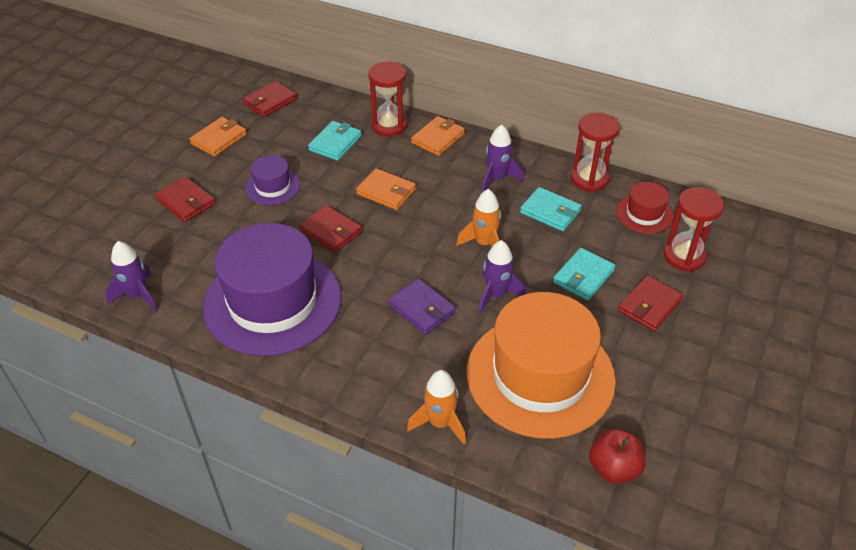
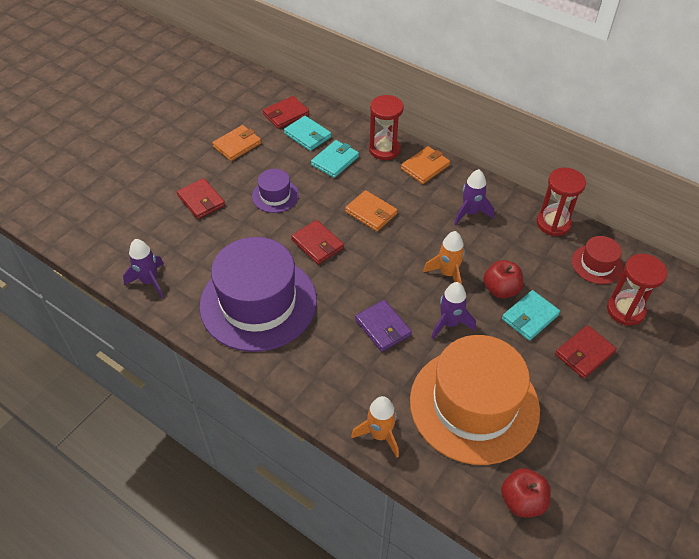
camera: 10 degrees right, 5 degrees up
turquoise wallet [520,187,582,231] -> turquoise wallet moved to [284,116,331,151]
none -> red apple [483,260,524,298]

